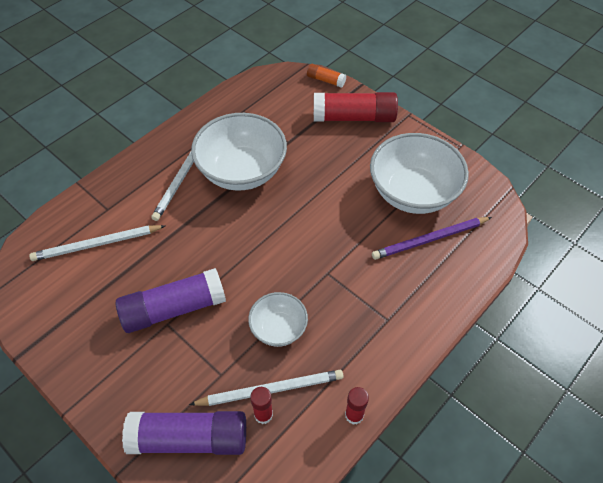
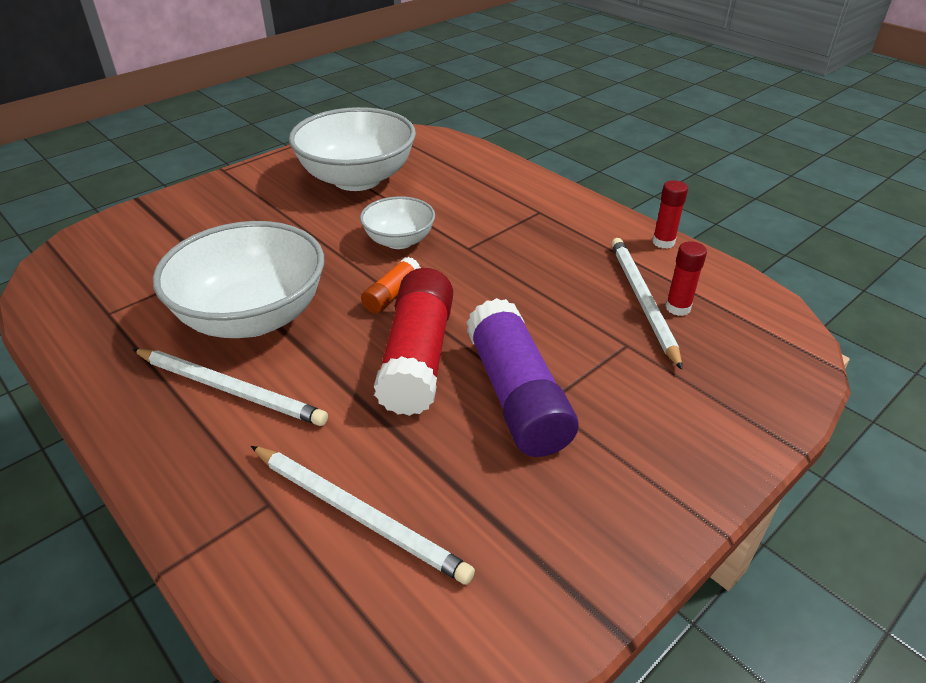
camera: 85 degrees left, 15 degrees down
white pencil [29,225,165,261] -> white pencil turned 45 degrees counterclockwise [251,446,475,585]
purple glue stick [122,411,246,455] -> none
white bowl [248,292,308,347] -> white bowl moved to [360,196,435,249]
orange glue stick [307,64,346,88] -> orange glue stick moved to [361,257,421,313]
red glue stick [314,92,398,122] -> red glue stick moved to [374,268,453,416]
purple pencil [372,217,492,260] -> none

